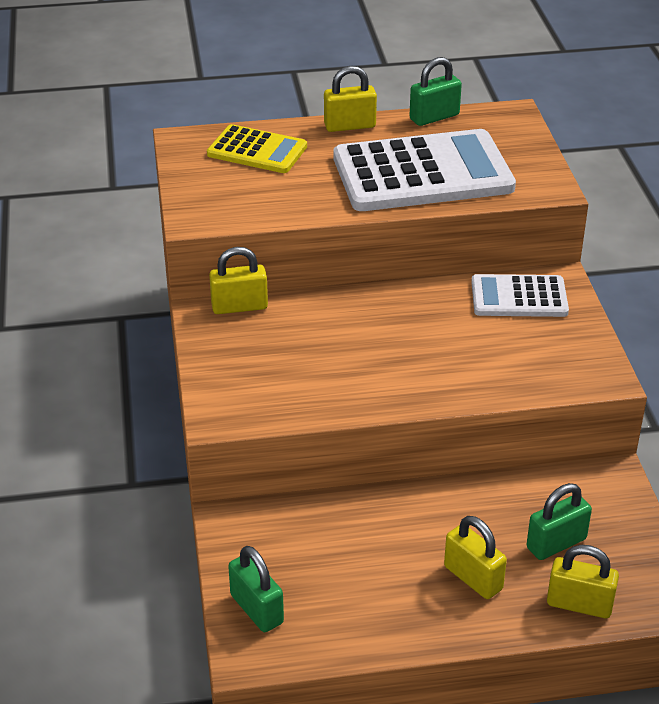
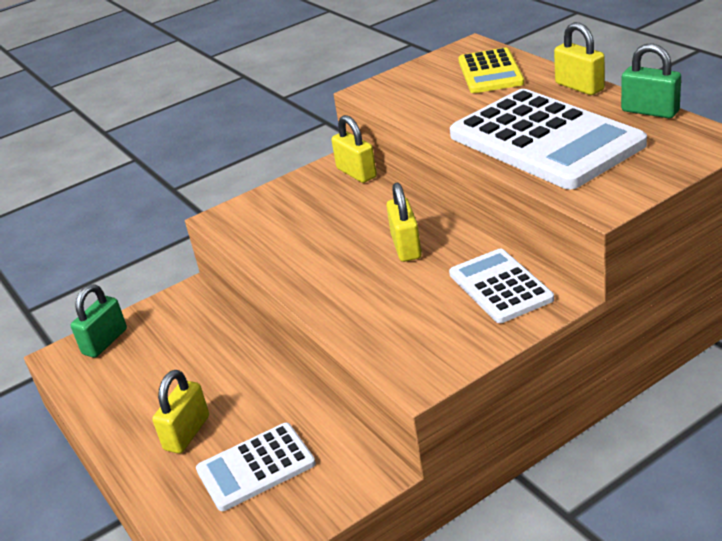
camera: 70 degrees right, 5 degrees down
green padlock [527,483,592,560] -> white calculator [196,423,316,511]
yellow padlock [547,545,619,618] -> yellow padlock moved to [386,182,422,262]

